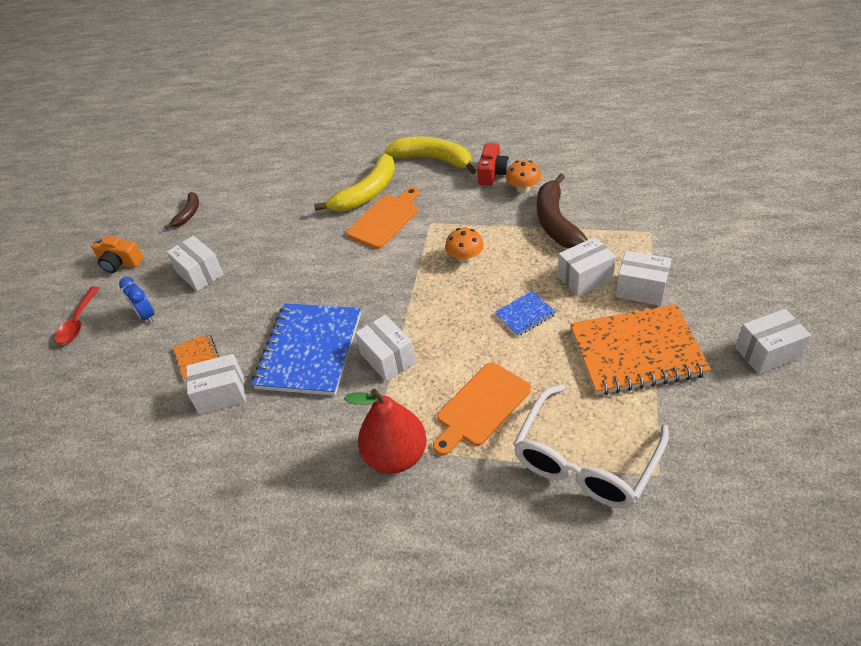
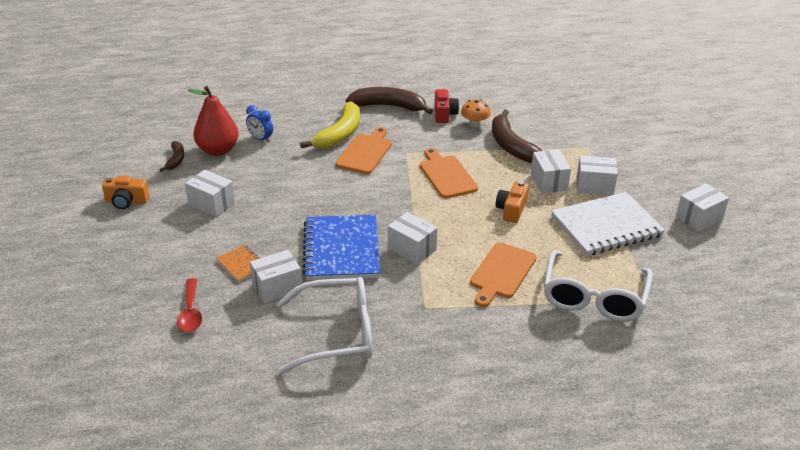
camera: 20 degrees left, 10 degrees down
red spoon [55,286,100,345] -> red spoon moved to [177,278,202,332]
blue clock [119,277,155,323] -> blue clock moved to [246,105,273,143]
red pear [344,389,427,474] -> red pear moved to [188,86,239,156]
yellow banana [385,136,477,174] -> brown banana [346,87,433,115]
orange mushroom [445,228,484,263] -> orange cutting board [420,148,478,198]
blue notebook [494,291,556,337] -> orange camera [495,181,529,223]
white box [558,237,616,296] -> white box turned 60 degrees counterclockwise [531,149,571,193]
orange notebook [570,304,711,395] -> white notebook [551,192,665,256]
none -> white glasses [276,277,372,374]

